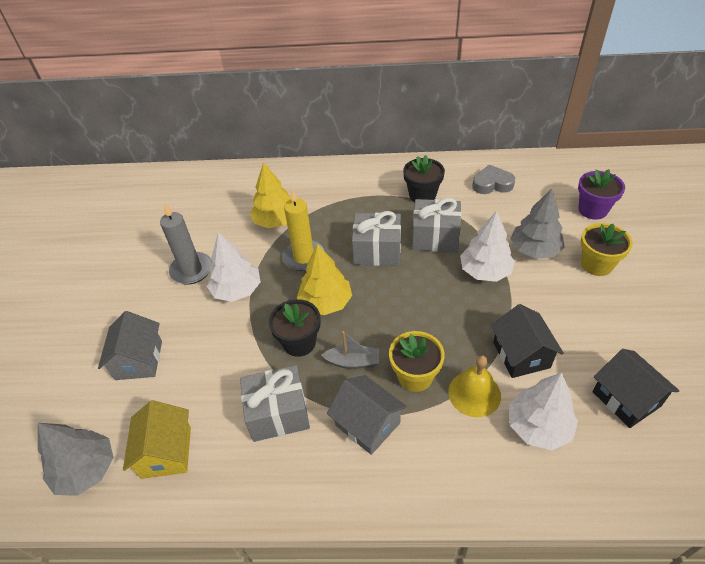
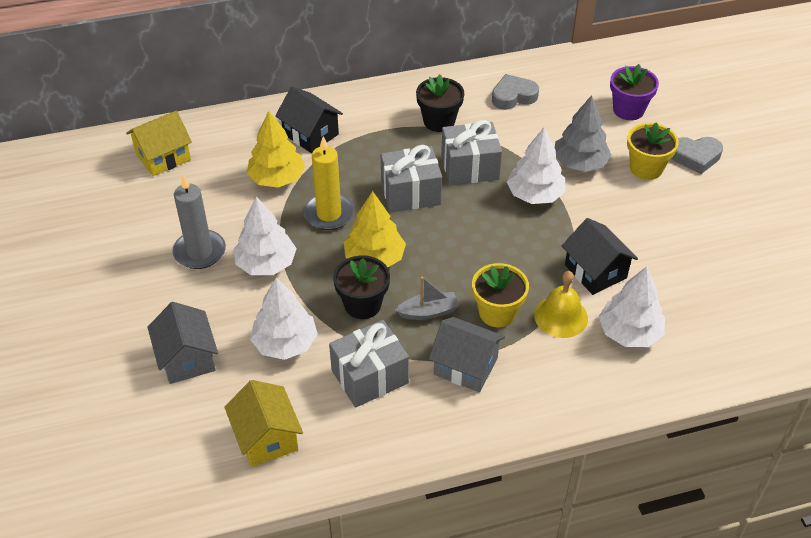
camera: 20 degrees left, 0 degrees up
grey tree [38,423,114,496] -> none
black house [592,349,679,428] -> black house moved to [275,87,343,153]
none -> yellow house [126,111,192,176]
none -> white tree [250,278,318,360]
none -> grey heart [671,137,723,174]

